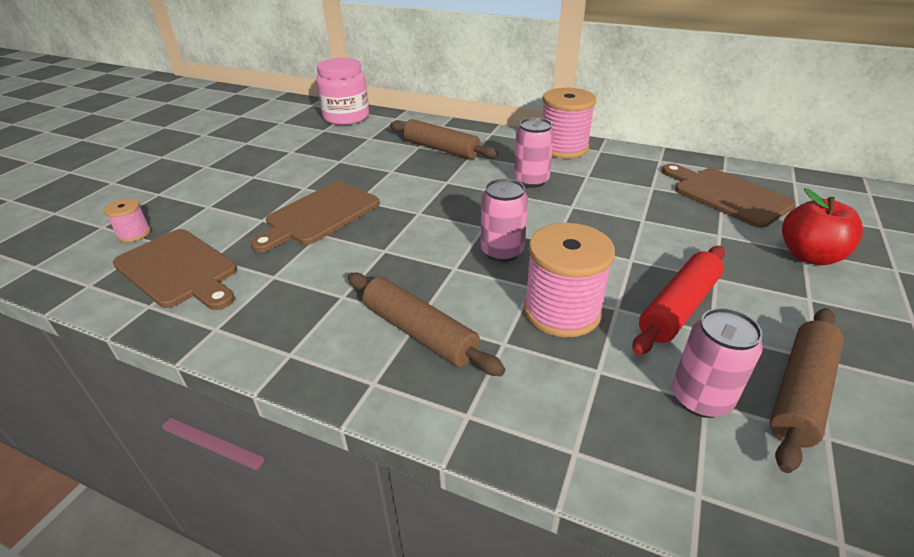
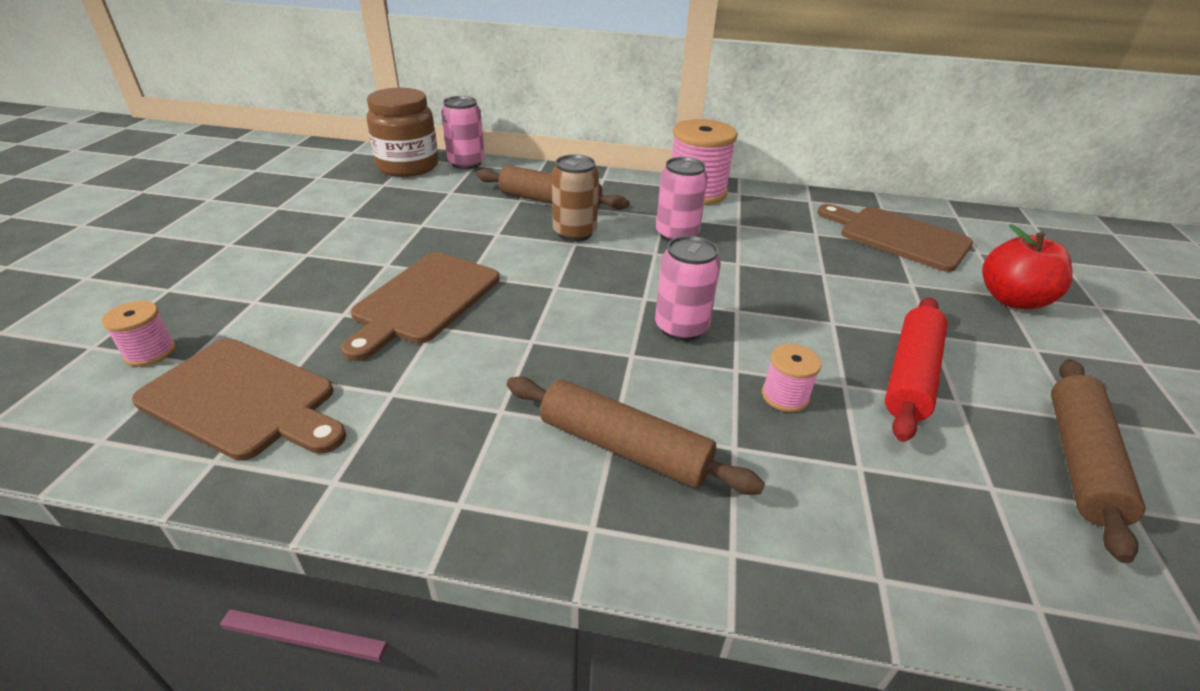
camera: 15 degrees left, 0 degrees up
pink jar [316,58,369,125] -> brown jar [367,88,439,177]
pink spool [524,223,615,338] -> pink spool [762,344,822,412], size x0.49
pink can [672,308,763,418] -> pink can moved to [441,96,485,169]
none -> brown can [552,154,599,242]

